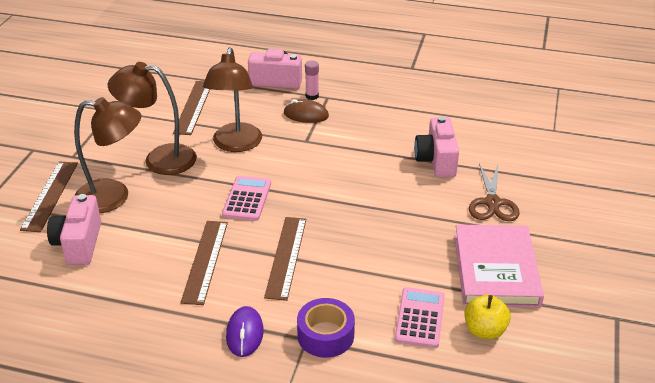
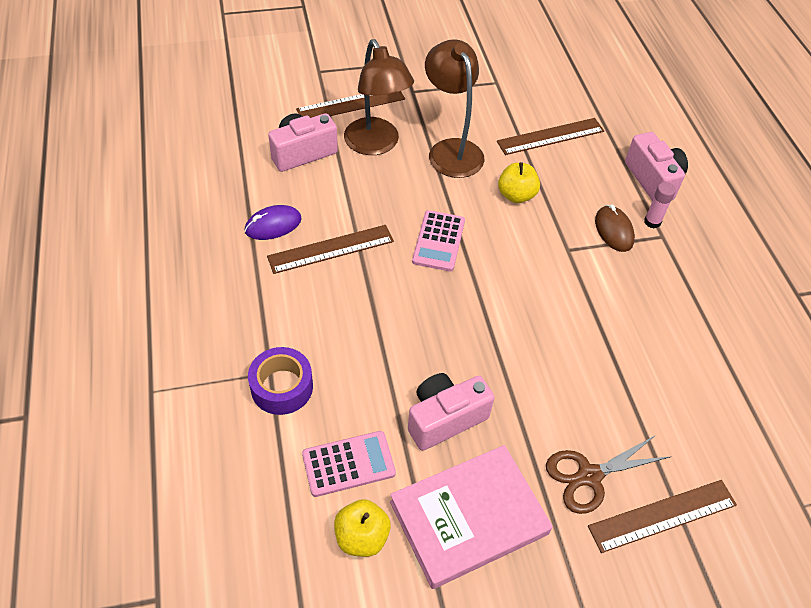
camera: 60 degrees right, 15 degrees up
brown lamp [203,47,262,152] -> yellow apple [498,162,540,203]
pink calculator [222,176,271,221] -> pink calculator turned 120 degrees clockwise [412,210,465,271]
purple mouse [226,306,264,357] -> purple mouse moved to [245,205,302,240]
brown ruler [264,217,306,301] -> brown ruler moved to [588,480,737,553]
pink camera [414,116,459,178] -> pink camera moved to [408,373,495,451]

